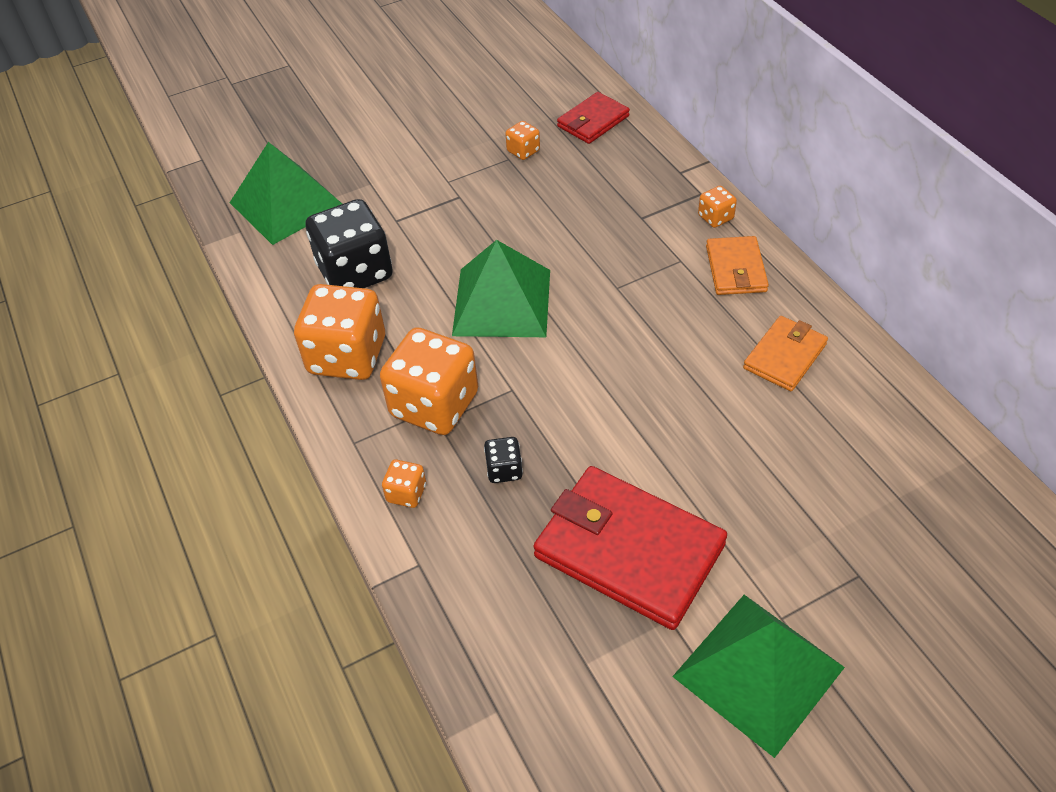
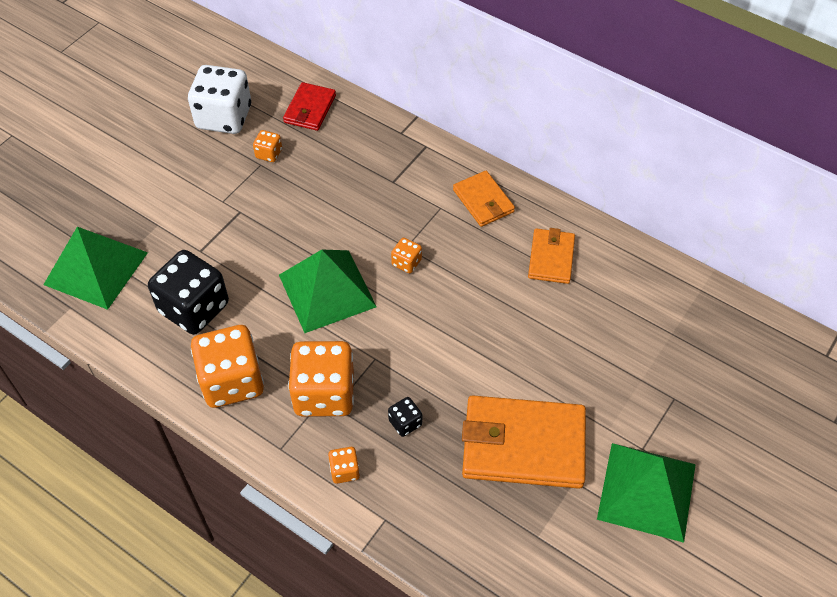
camera: 30 degrees left, 5 degrees up
red wallet [533,466,727,630] -> orange wallet [462,395,586,489]
orange dice [698,186,737,228] -> orange dice moved to [391,238,422,273]
none -> white dice [188,65,251,134]

